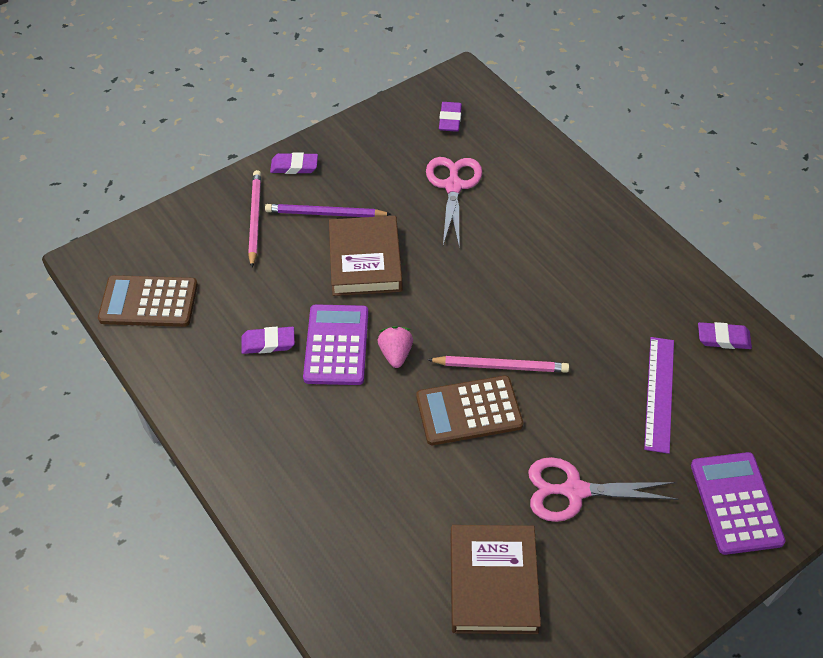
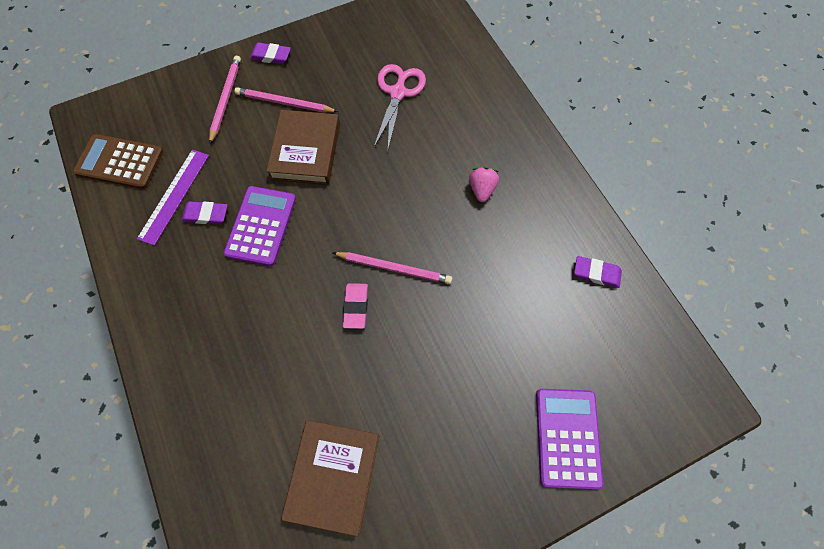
camera: 10 degrees right, 15 degrees up
purple pencil [265,204,391,217] -> pink pencil [235,87,338,113]
pink strawberry [378,326,413,368] -> pink strawberry moved to [469,167,499,202]
brown calculator [416,375,523,445] -> pink eraser [343,283,368,329]
purple eraser [439,102,462,132] -> none
pink scissors [528,457,678,522] -> none
purple ruler [644,337,674,454] -> purple ruler moved to [137,150,209,246]

